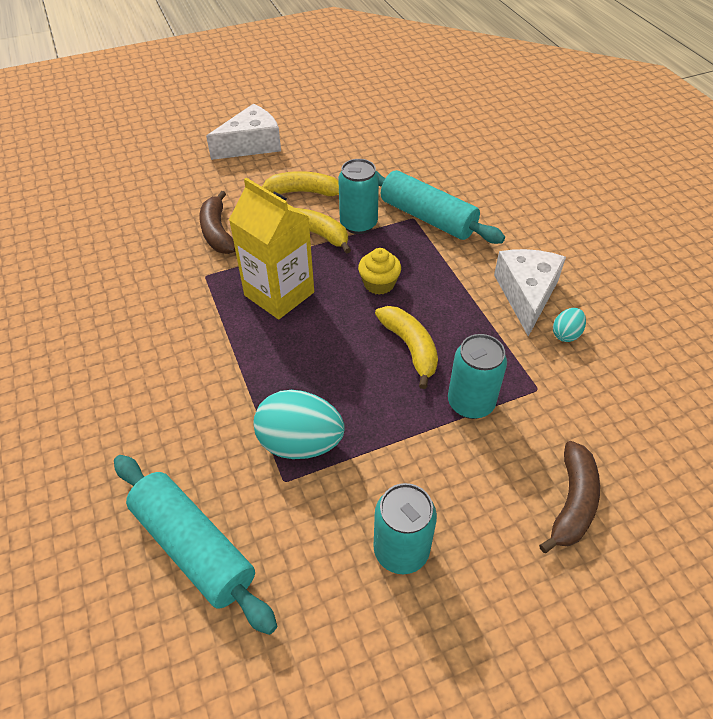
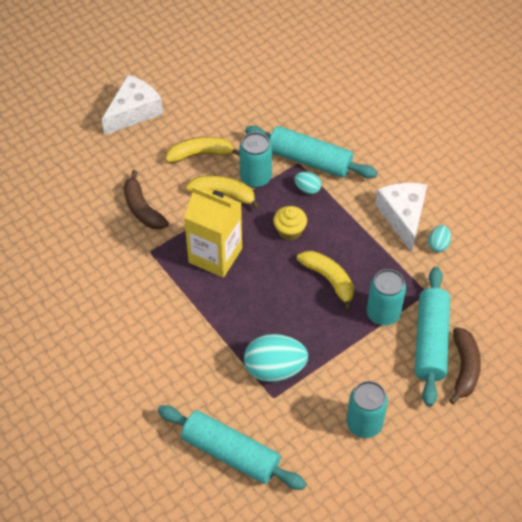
camera: 15 degrees left, 5 degrees up
none -> turquoise egg [294,172,321,194]
none -> turquoise rolling pin [415,267,450,407]

